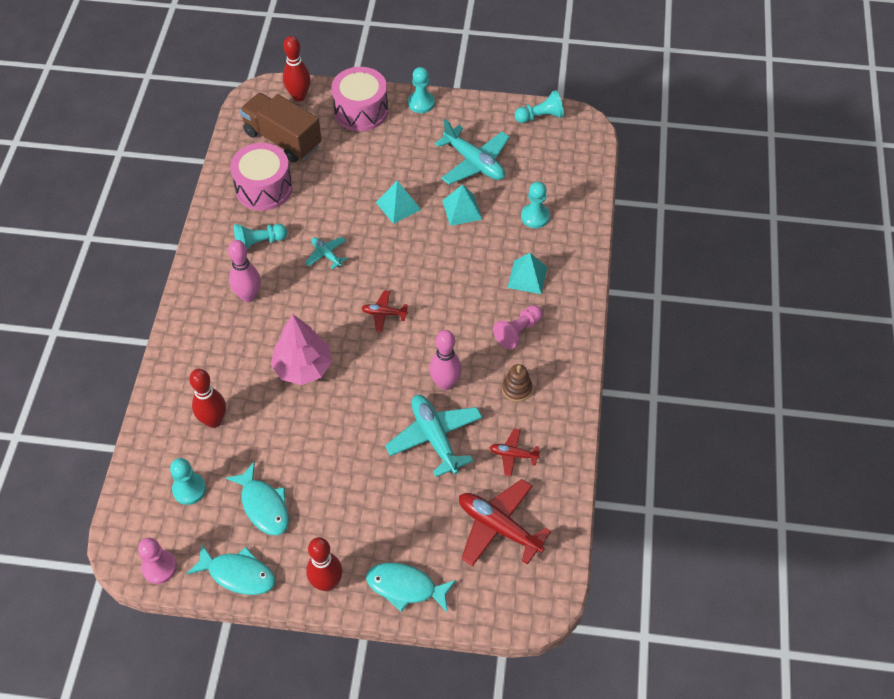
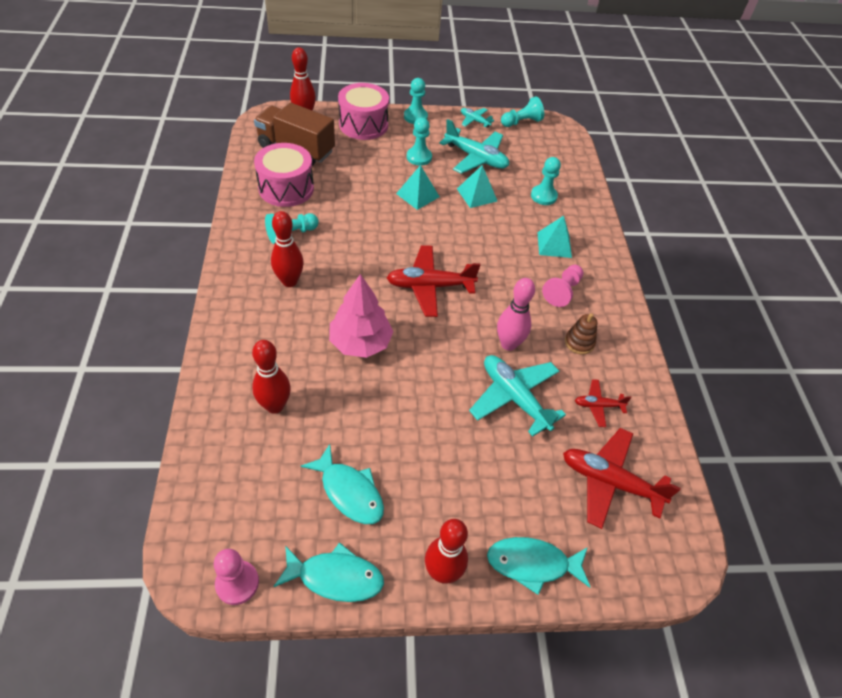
camera: 15 degrees left, 5 degrees down
turquoise pawn [170,458,206,505] -> turquoise pawn moved to [407,118,432,166]
pink bowling pin [228,240,261,302] -> red bowling pin [271,211,304,287]
turquoise plane [305,237,347,269] -> turquoise plane moved to [461,108,494,128]
red plane [362,290,408,332] -> red plane [387,245,480,317], size x1.92

